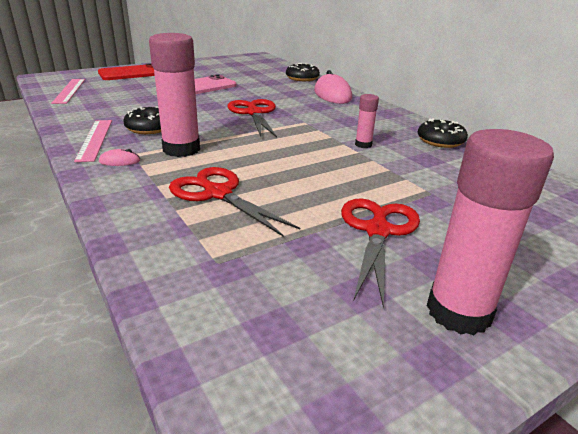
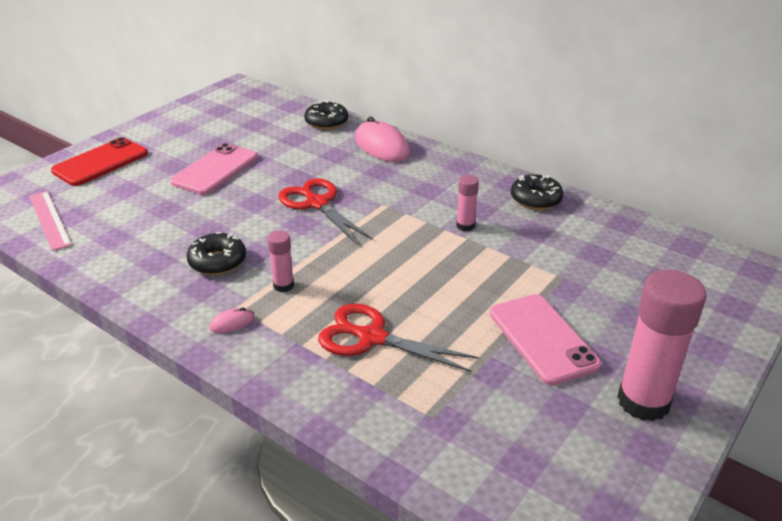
camera: 20 degrees left, 5 degrees up
pink ruler [74,120,112,162] -> none
pink glue stick [149,33,200,157] -> pink glue stick [267,231,294,292], size x0.49
red scissors [341,198,420,308] -> pink phone [490,294,601,385]

